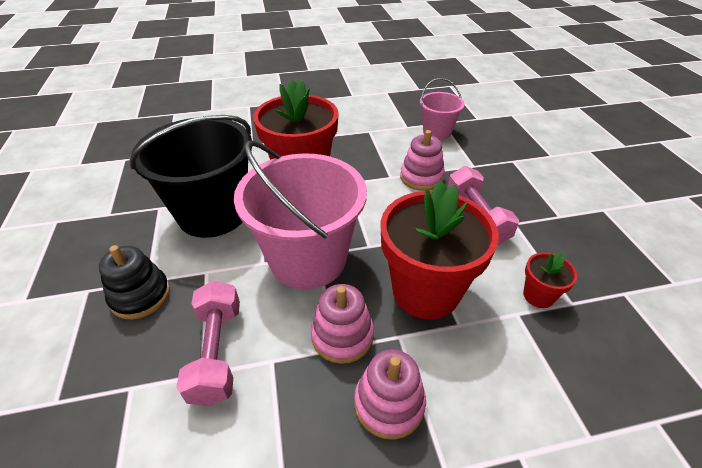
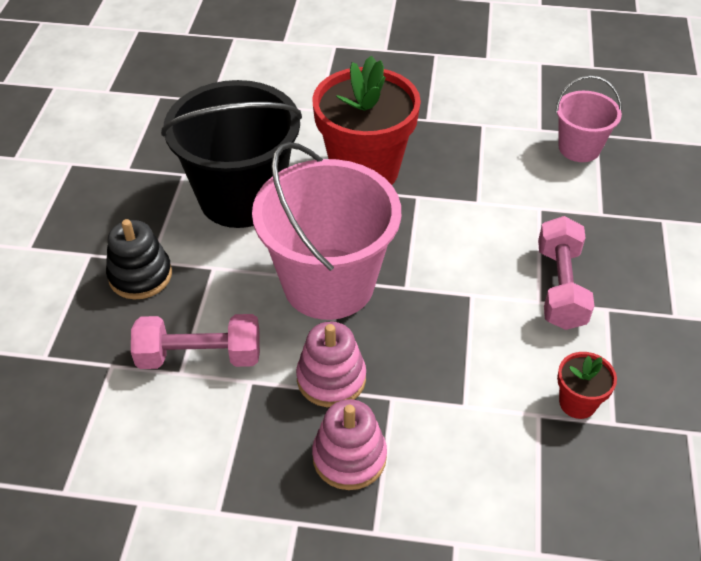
camera: 20 degrees right, 5 degrees up
pink dumbbell [176,281,240,406] -> pink dumbbell turned 75 degrees clockwise [131,314,260,369]
red flower pot [380,180,499,319] -> none
pink stacking toy [400,130,445,191] -> none

